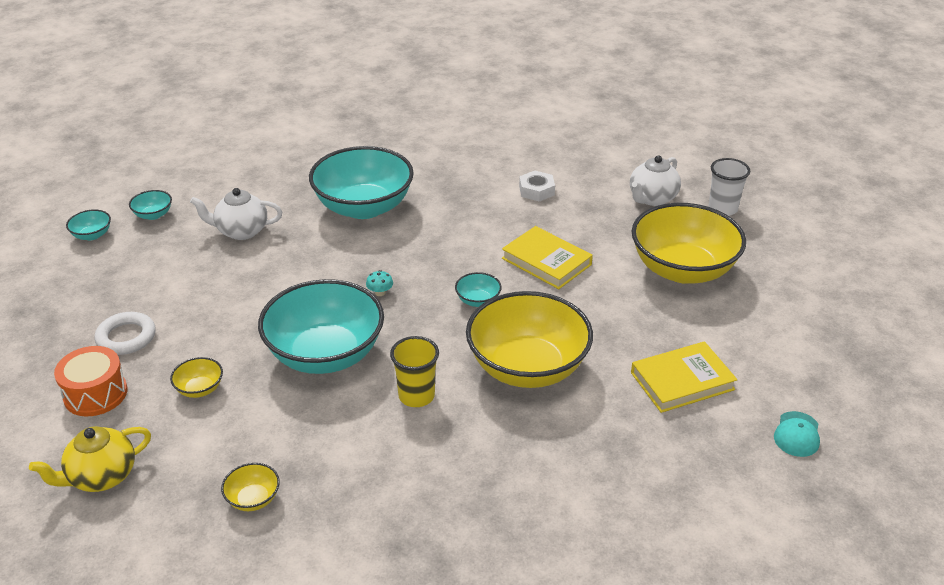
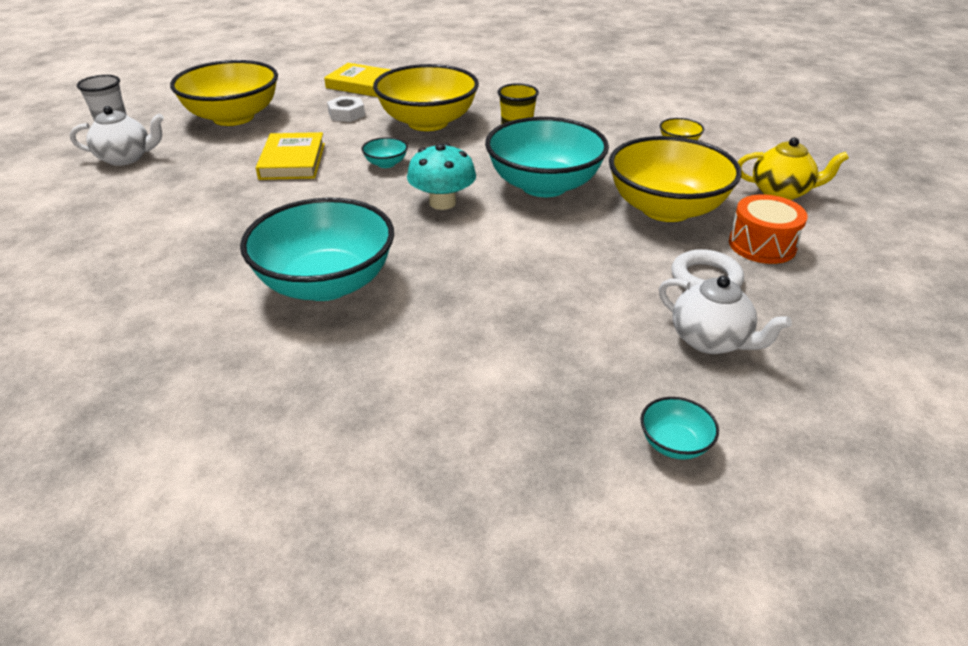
camera: 135 degrees left, 0 degrees up
turquoise bowl [129,190,172,220] -> none
yellow bowl [170,357,223,398] -> yellow bowl [609,136,742,222], size x2.48
white teapot [190,188,282,240] -> white teapot moved to [659,276,792,354]
turquoise mushroom [366,270,393,296] -> turquoise mushroom [407,143,476,210], size x2.30
white nut [519,171,555,202] -> white nut moved to [327,96,365,122]
turquoise cap [774,411,820,457] -> none

